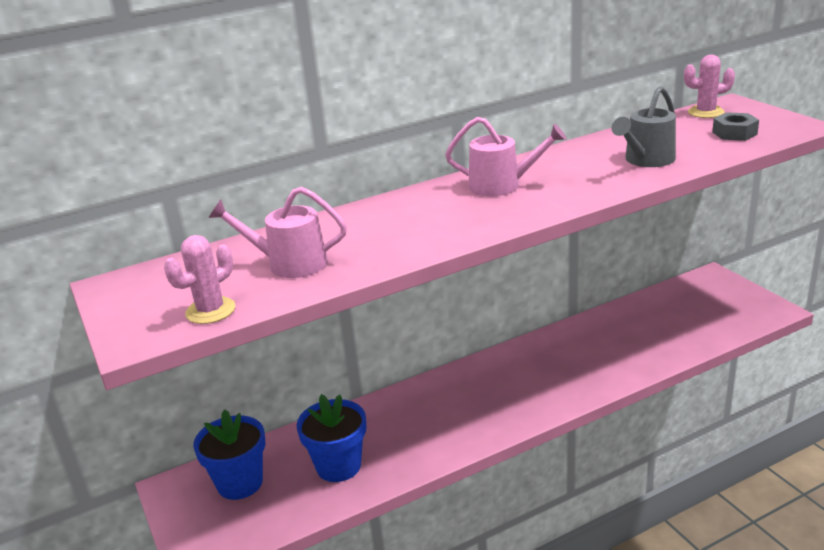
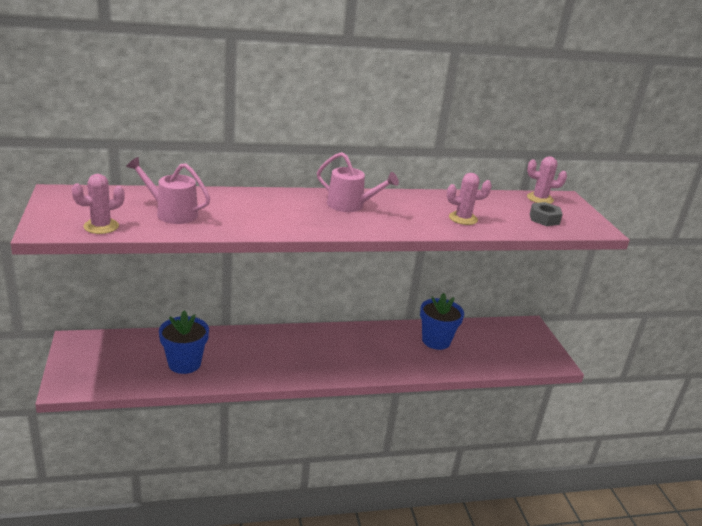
camera: 10 degrees right, 0 degrees up
blue flower pot [193,410,265,500] -> blue flower pot moved to [420,293,464,350]
grey watering can [612,86,676,167] -> pink cactus [447,173,492,225]

